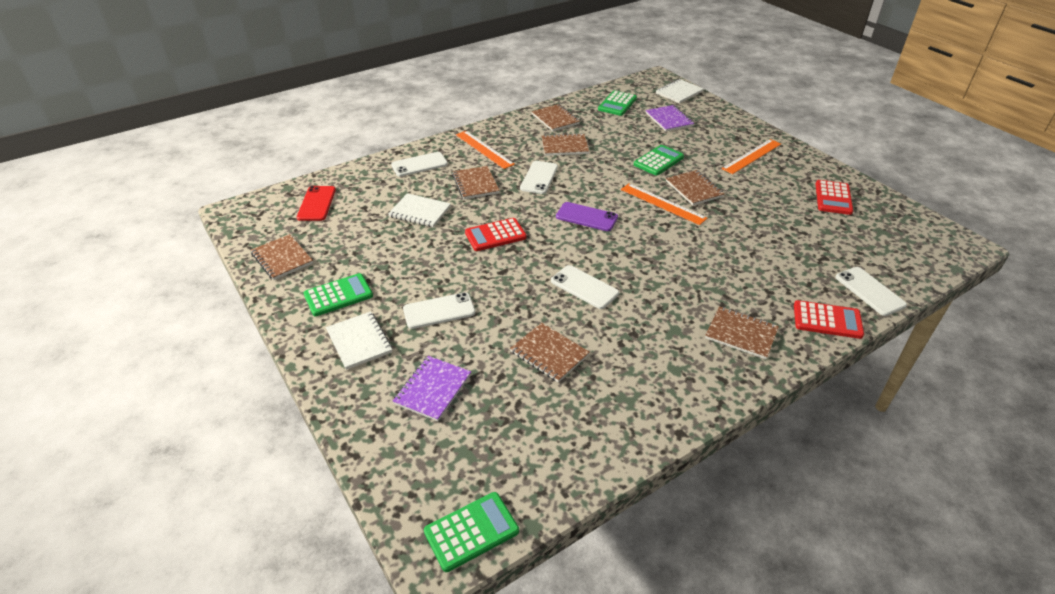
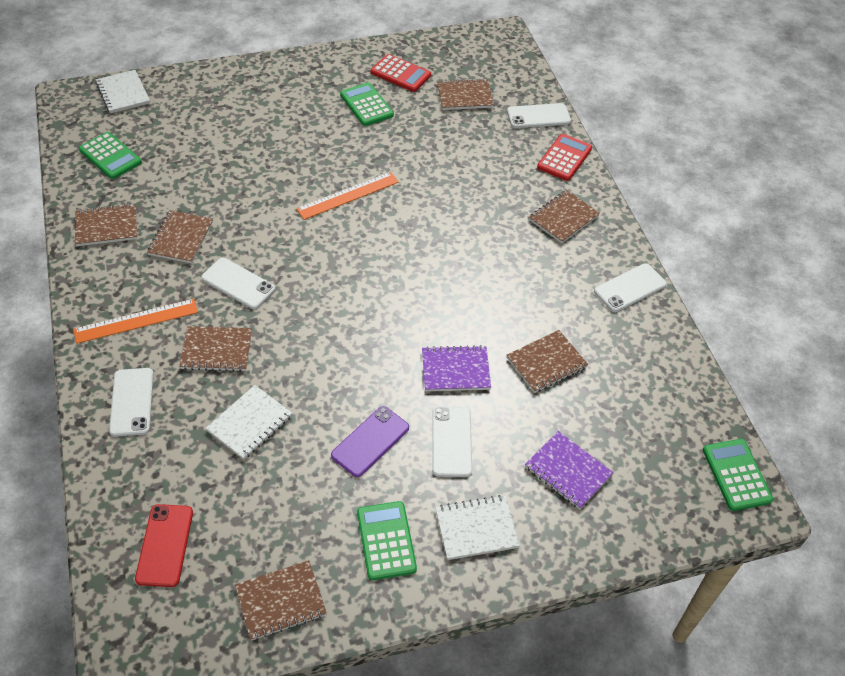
camera: 75 degrees left, 10 degrees up
red phone [296,186,336,221] -> red phone turned 75 degrees clockwise [135,504,193,587]
red calculator [465,218,527,251] -> none
white phone [551,265,619,309] -> white phone moved to [594,263,667,312]
purple phone [556,202,618,231] -> purple phone moved to [331,406,409,477]
green calculator [634,145,684,176] -> green calculator moved to [340,82,394,126]
purple notebook [646,105,695,132] -> purple notebook moved to [422,345,491,391]
brown notebook [666,170,724,205] -> brown notebook moved to [437,78,494,110]
orange ruler [721,139,781,174] -> none

